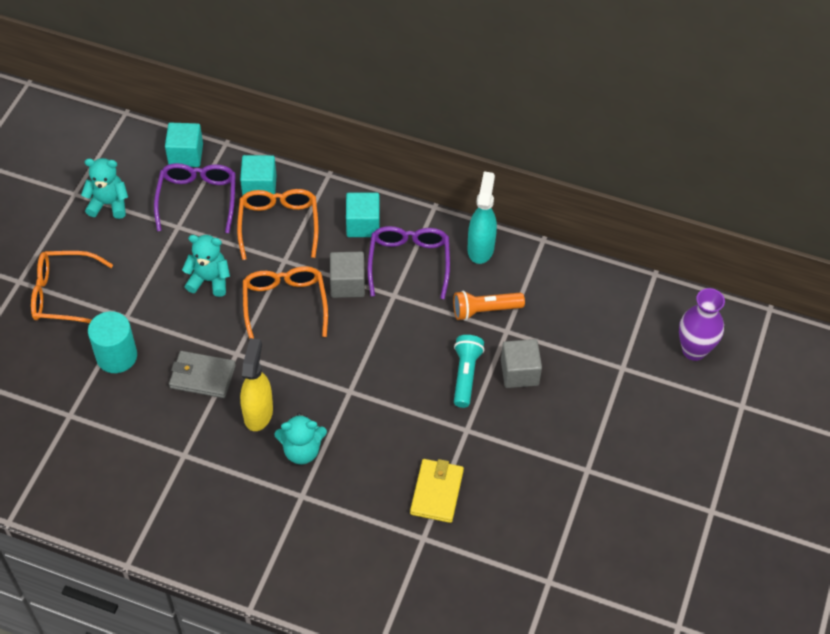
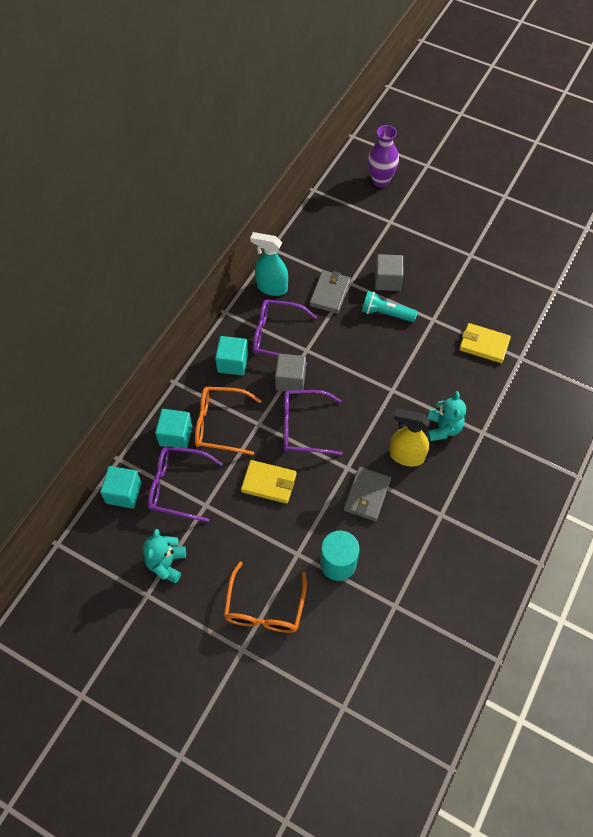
camera: 80 degrees left, 5 degrees up
turquoise teddy bear [182,235,230,297] -> yellow wallet [241,460,296,504]
orange glasses [243,266,328,339] -> purple glasses [283,390,342,455]
orange flashlight [453,291,525,321] -> grey wallet [309,270,351,314]

